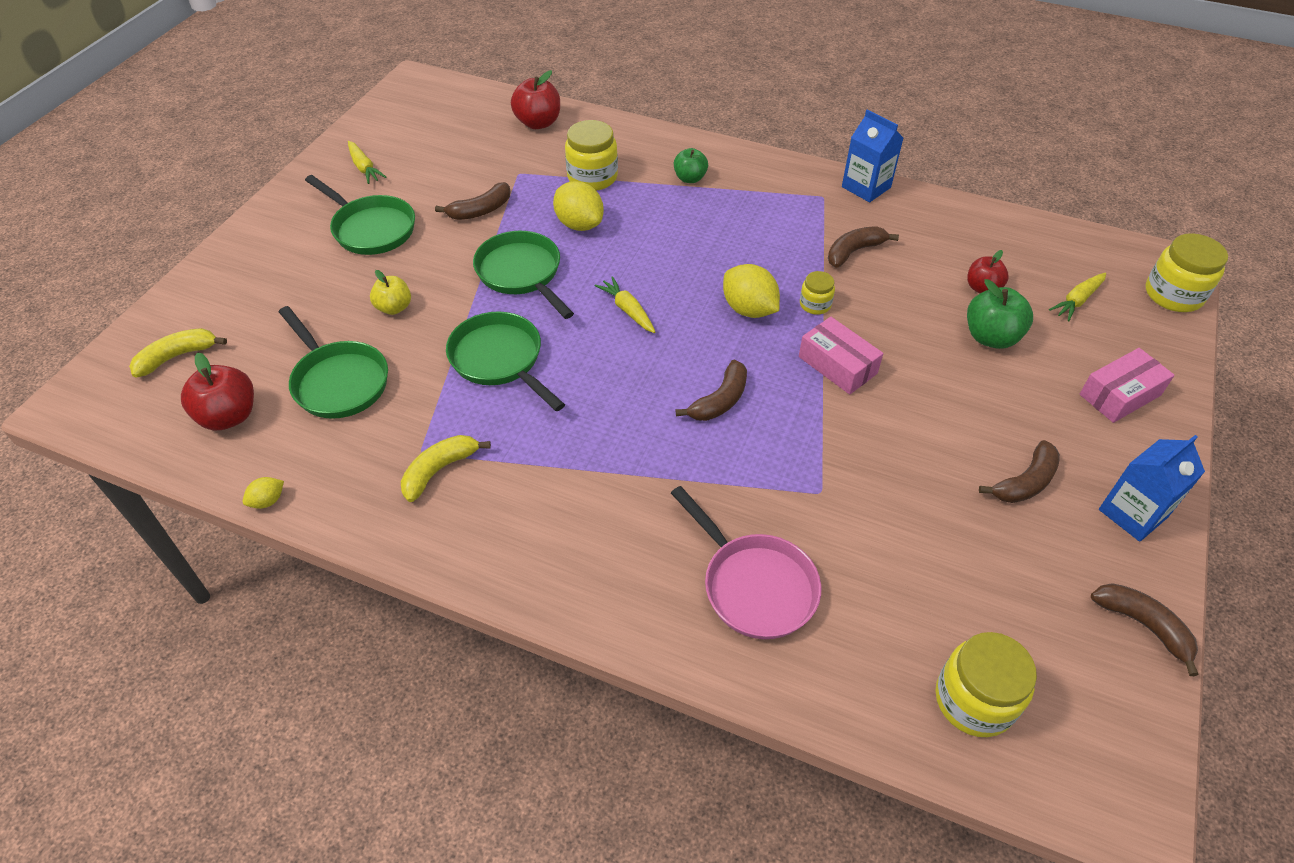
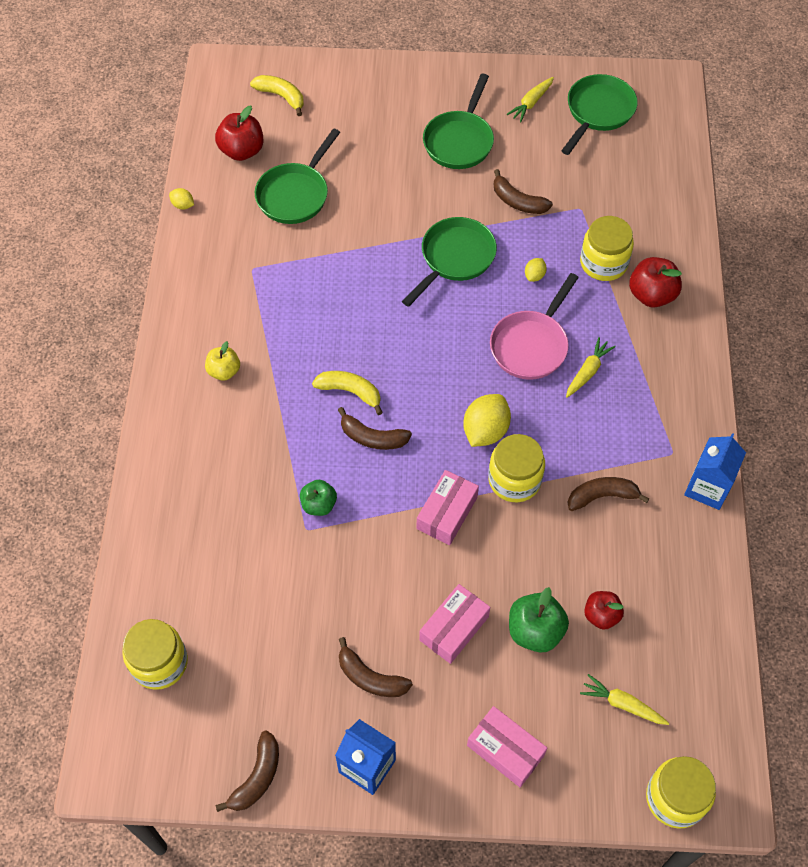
camera: 70 degrees right, 10 degrees up
yellow apple [370,270,411,315] -> yellow apple moved to [205,341,240,381]
yellow banana [401,435,491,502] -> yellow banana moved to [312,371,383,415]
green pan [446,311,565,411] -> green pan moved to [561,74,638,155]
red apple [511,70,560,129] -> red apple moved to [629,257,682,308]
yellow lemon [553,181,604,231] -> yellow lemon [525,258,547,282], size x0.50
yellow carrot [595,276,655,333] -> yellow carrot moved to [566,337,616,398]
pink pan [671,486,821,639] -> pink pan moved to [490,273,579,380]
green apple [674,148,708,183] -> green apple moved to [300,480,337,516]
yellow jar [800,271,835,315] -> yellow jar [488,434,545,502], size x1.80
brown banana [828,226,899,268] -> brown banana turned 45 degrees counterclockwise [568,477,649,511]
none -> pink box [419,584,490,664]

